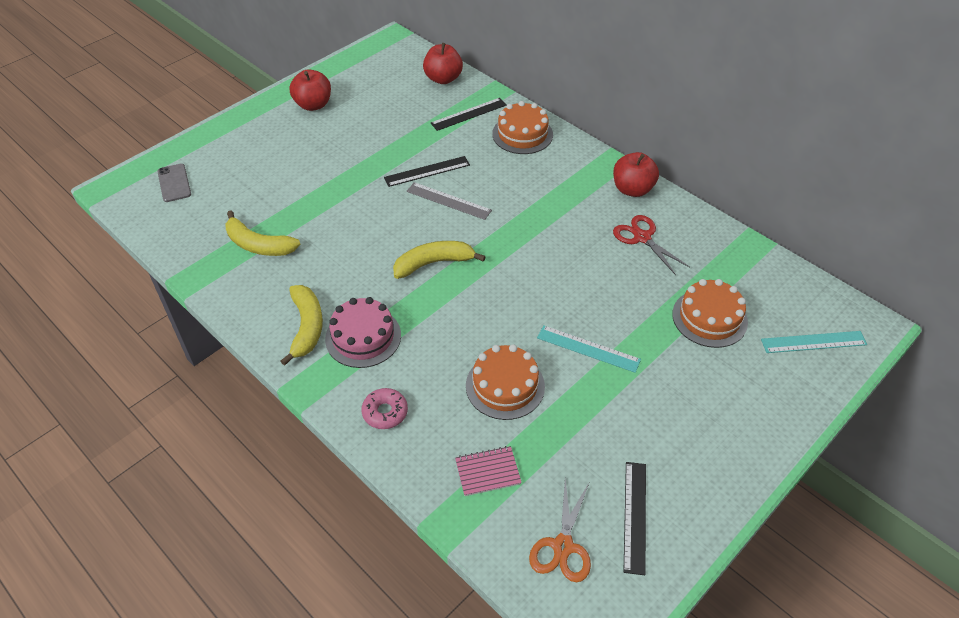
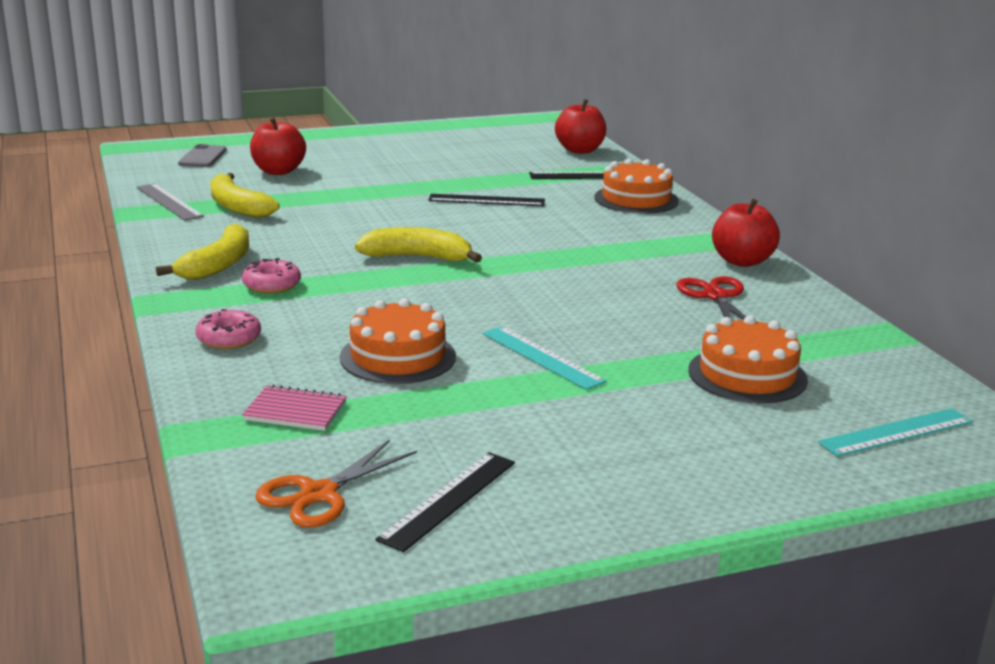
camera: 25 degrees right, 25 degrees down
red apple [290,69,331,111] -> red apple moved to [250,117,306,175]
pink cake [325,297,401,368] -> pink donut [242,258,301,293]
grey ruler [407,182,492,220] -> grey ruler moved to [137,183,204,221]
turquoise ruler [761,331,867,353] -> turquoise ruler turned 45 degrees counterclockwise [818,408,973,457]

